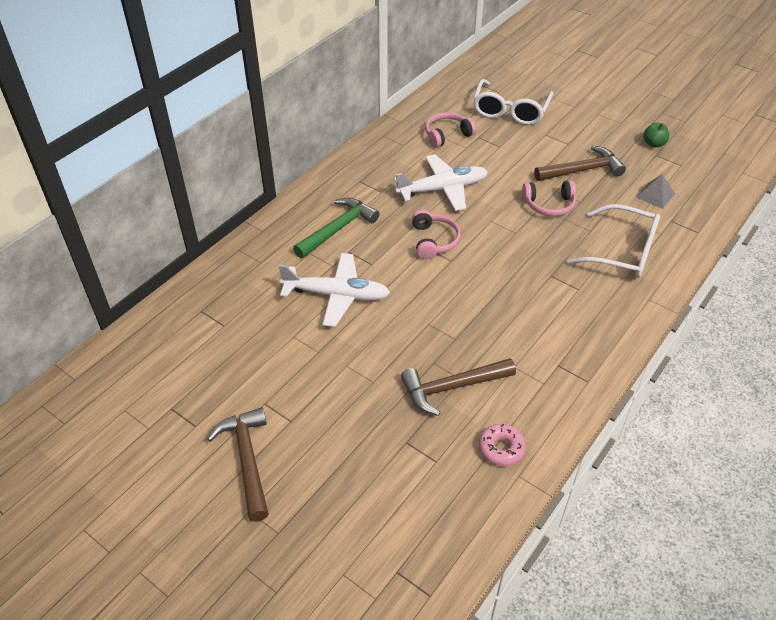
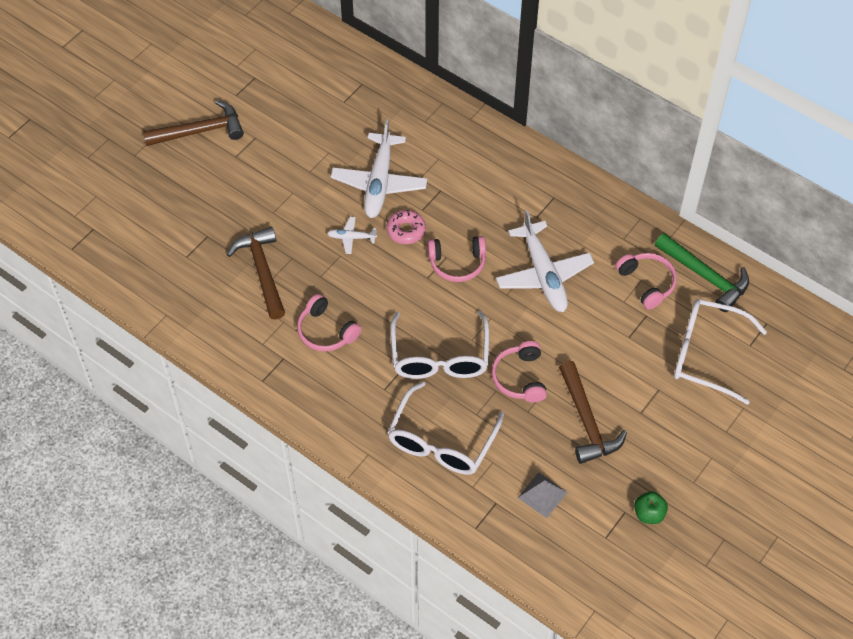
camera: 90 degrees right, 10 degrees up
green hammer [293,198,379,258] -> green hammer moved to [655,233,749,312]
pink donut [479,424,526,466] -> pink donut moved to [386,210,426,244]
none -> pink headphones [297,294,362,352]
none -> white plane [327,217,377,254]
none -> white glasses [390,311,489,379]

